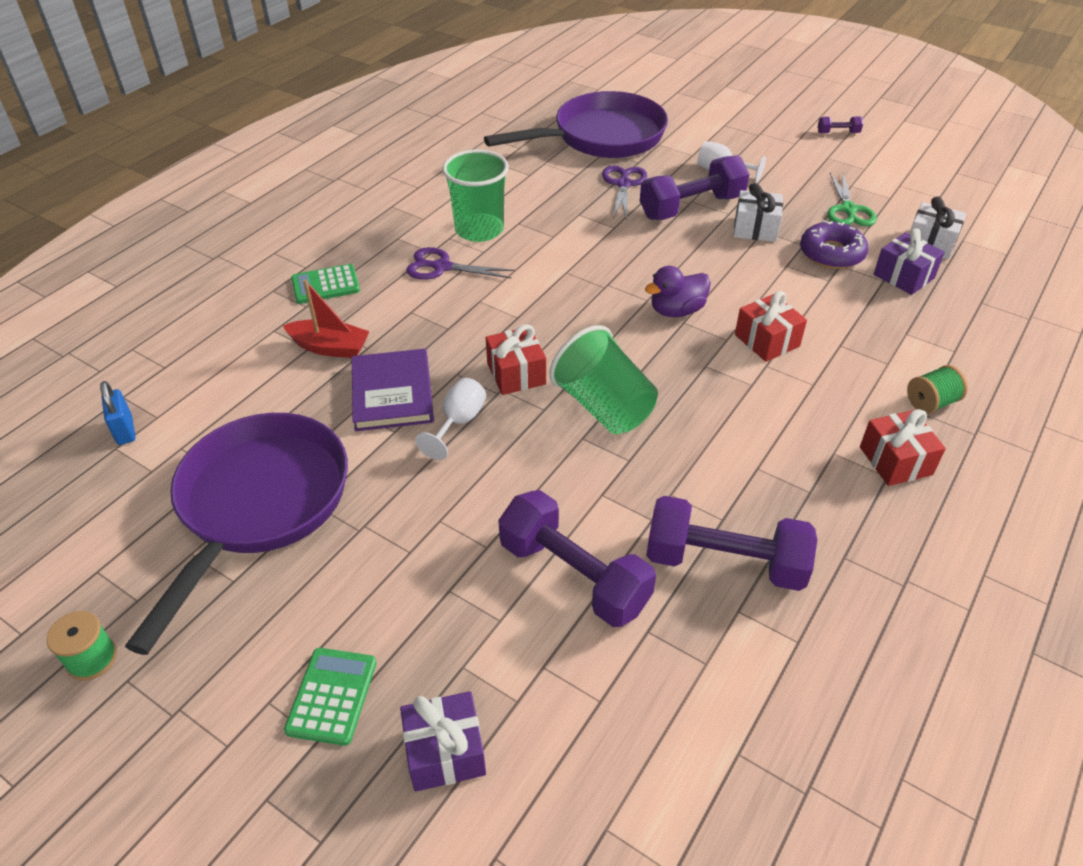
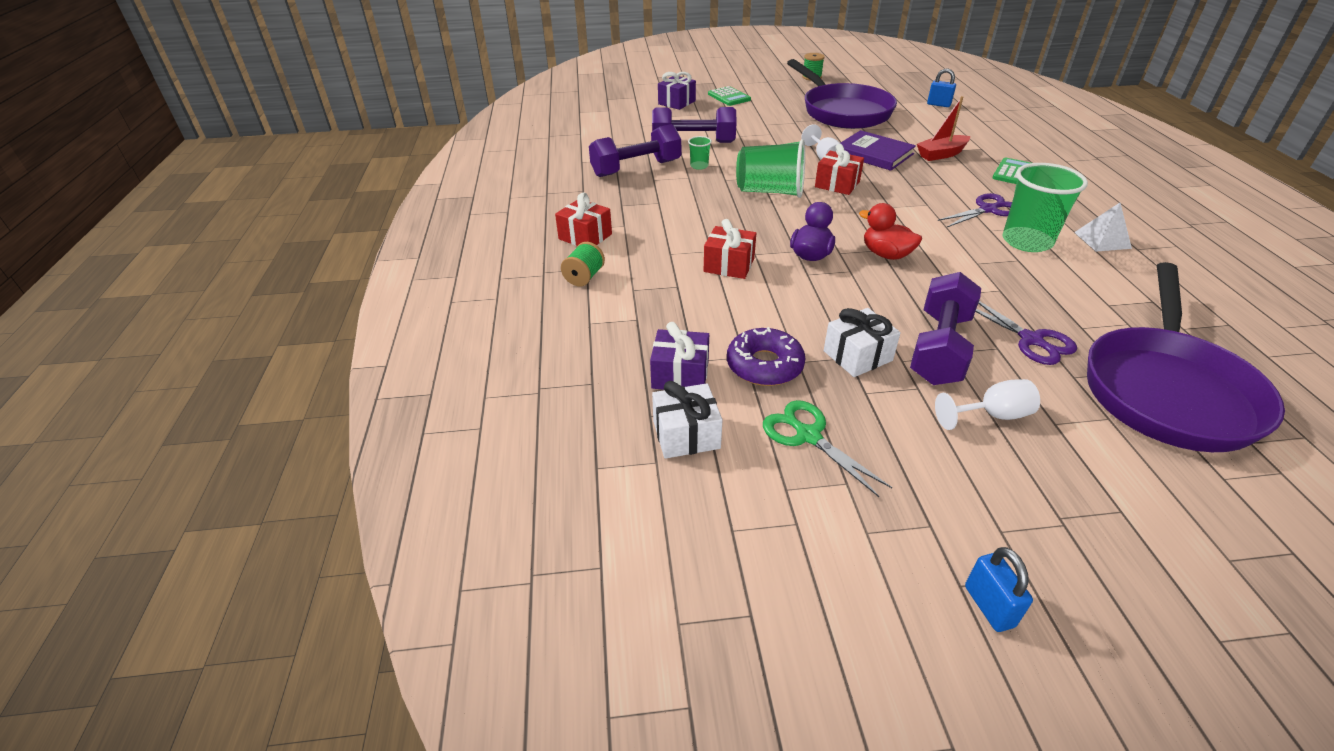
camera: 140 degrees right, 5 degrees down
purple dumbbell [818,116,863,133] -> blue padlock [965,547,1033,632]
none -> green cup [688,136,712,170]
none -> red duck [859,203,922,260]
none -> white pyramid [1074,203,1132,252]

